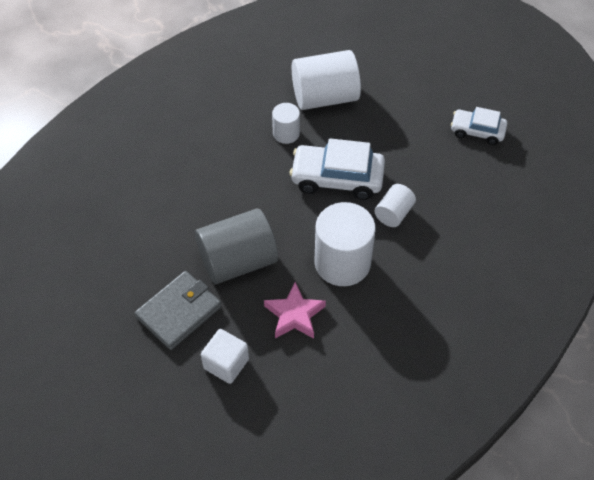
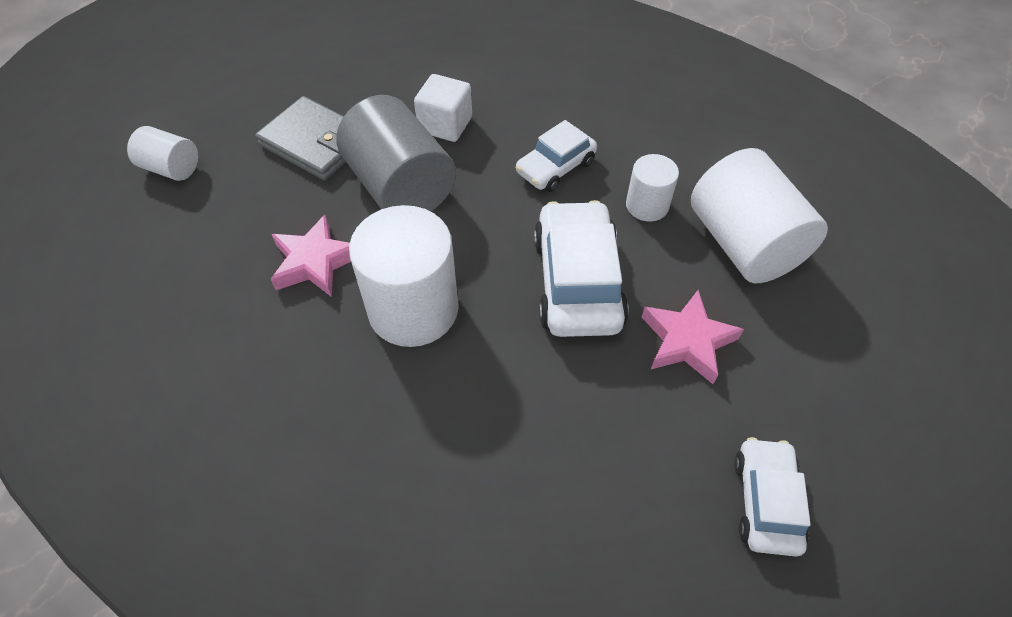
camera: 80 degrees right, 0 degrees up
white cube [201,329,249,384] -> white cube moved to [414,74,472,142]
white cylinder [374,184,416,227] -> white cylinder moved to [127,126,198,181]
none -> white car [516,120,597,192]
none -> pink star [642,290,744,384]

